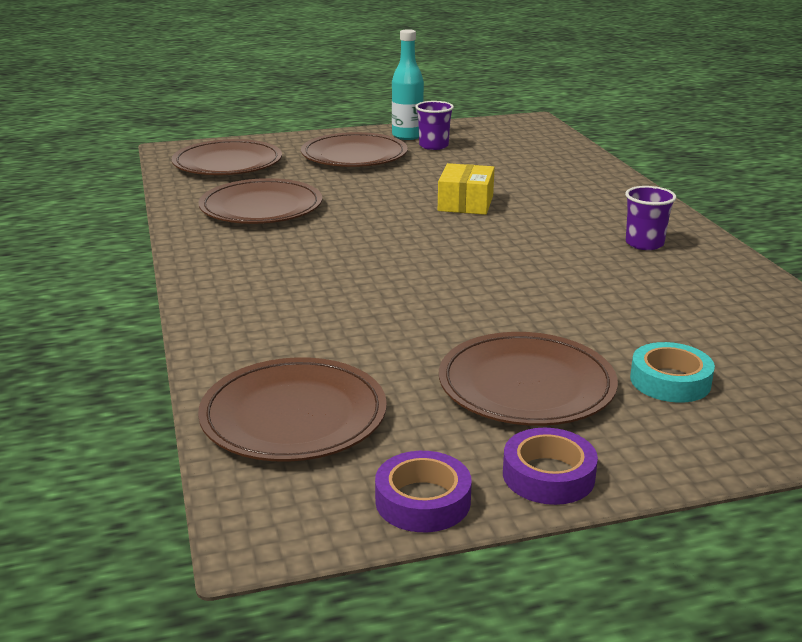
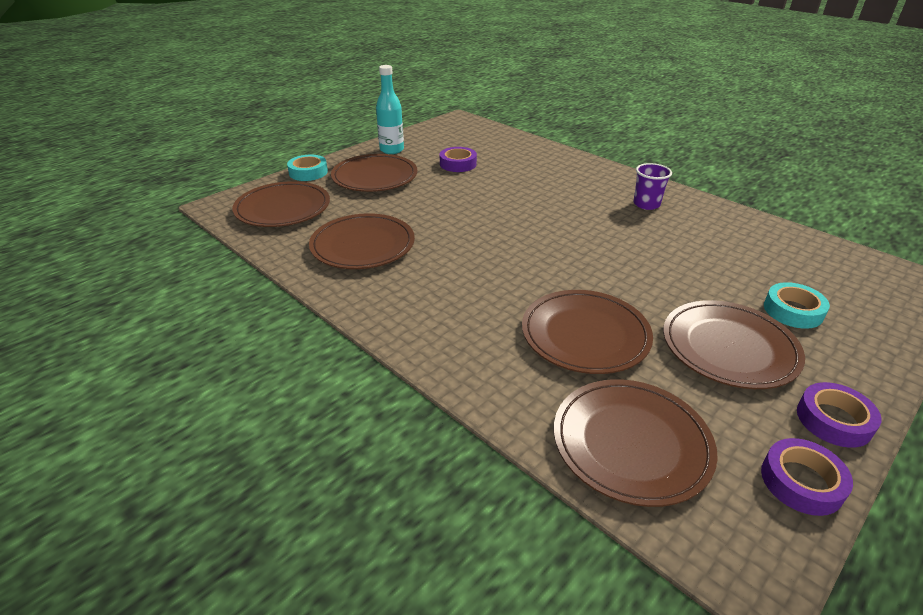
camera: 30 degrees left, 10 degrees up
purple cup [415,101,454,150] -> none
yellow box [438,163,495,215] -> none
none -> turquoise tape [287,155,328,181]
none -> purple tape [440,147,477,172]
none -> brown plate [522,290,653,374]

